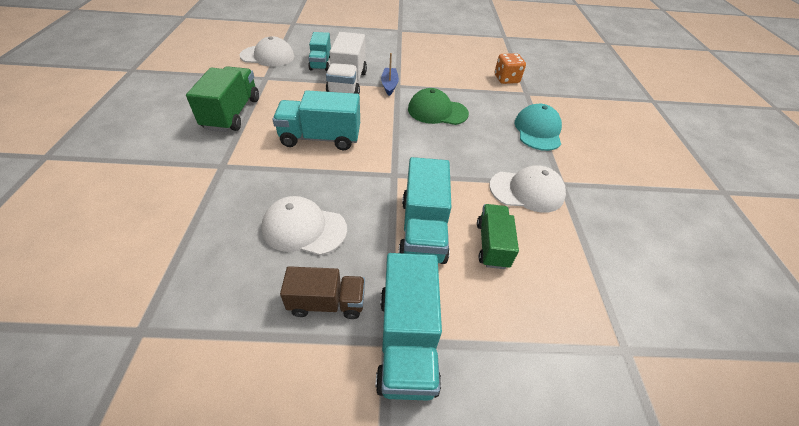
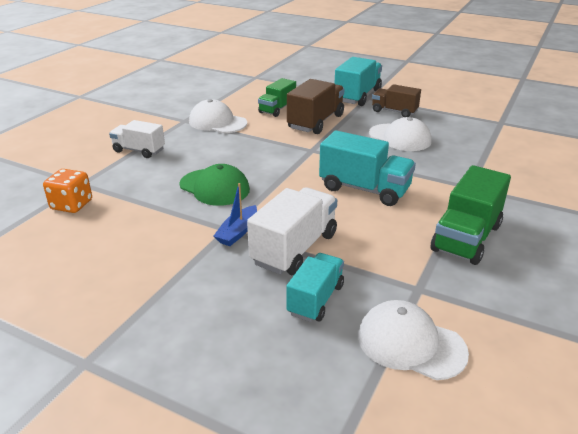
camera: 150 degrees left, 15 degrees down
turquoise truck [398,157,451,264] -> brown truck [287,79,345,134]
turquoise cap [515,104,562,151] -> white truck [109,120,165,158]

